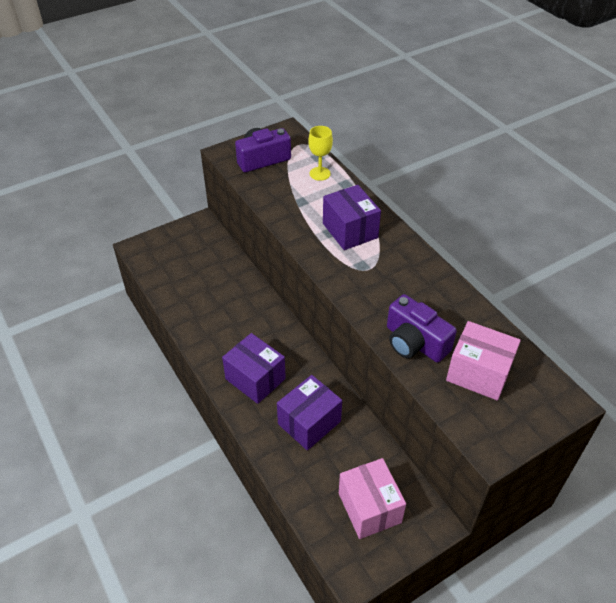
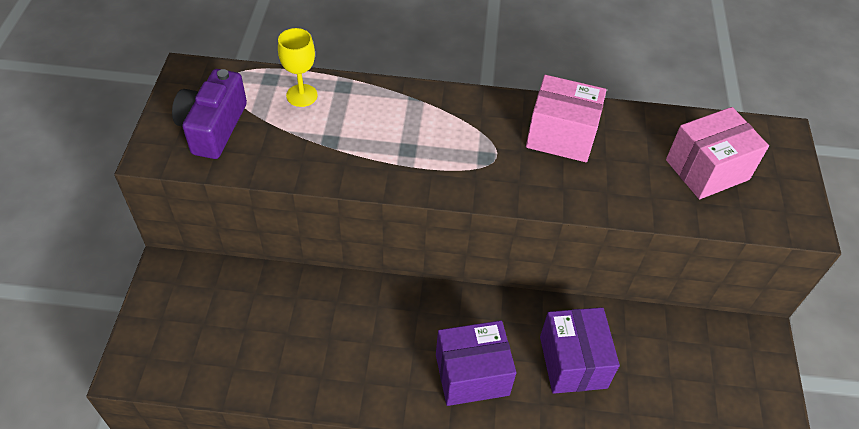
camera: 55 degrees left, 5 degrees up
purple box [323,185,381,250] -> none
pink box [339,458,406,539] -> pink box moved to [526,75,606,162]
purple camera [387,294,457,363] -> none

